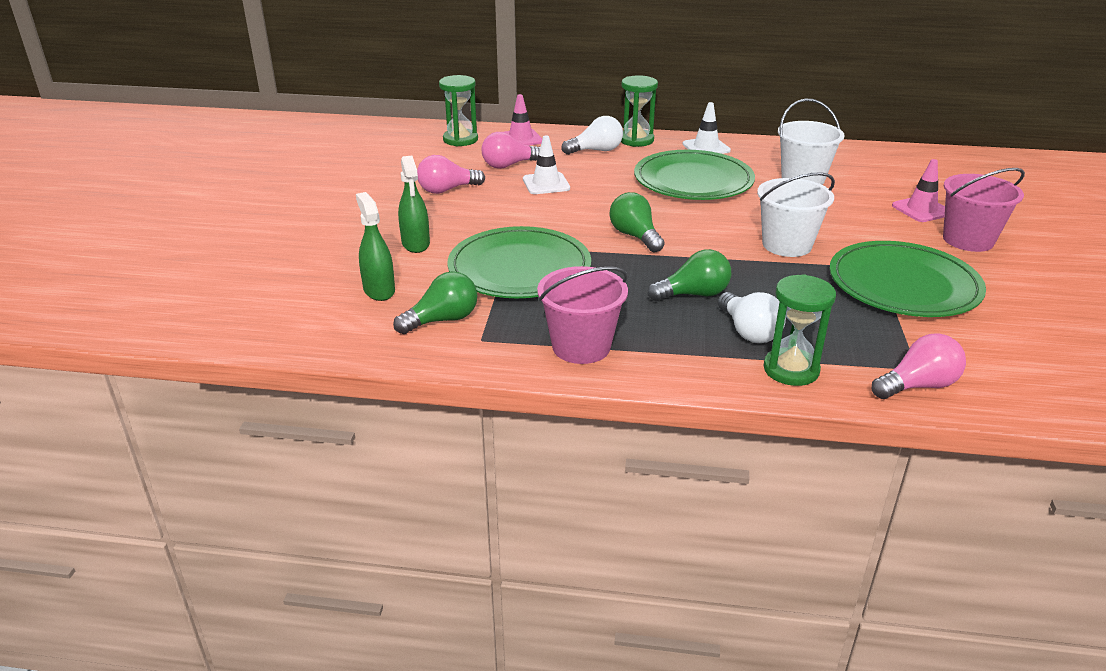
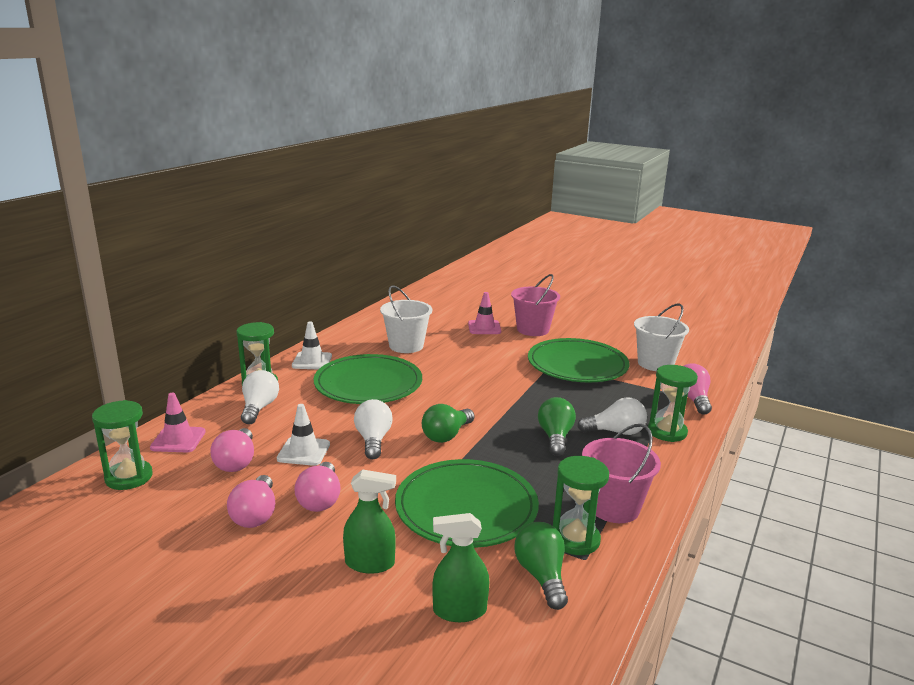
camera: 70 degrees left, 10 degrees down
green light bulb [609,192,665,252] -> green light bulb turned 45 degrees counterclockwise [422,404,474,443]
white bucket [757,172,835,257] -> white bucket moved to [634,304,689,371]
none -> pink light bulb [294,462,341,512]
none -> white light bulb [354,399,393,459]
none -> green hourglass [553,456,609,555]

